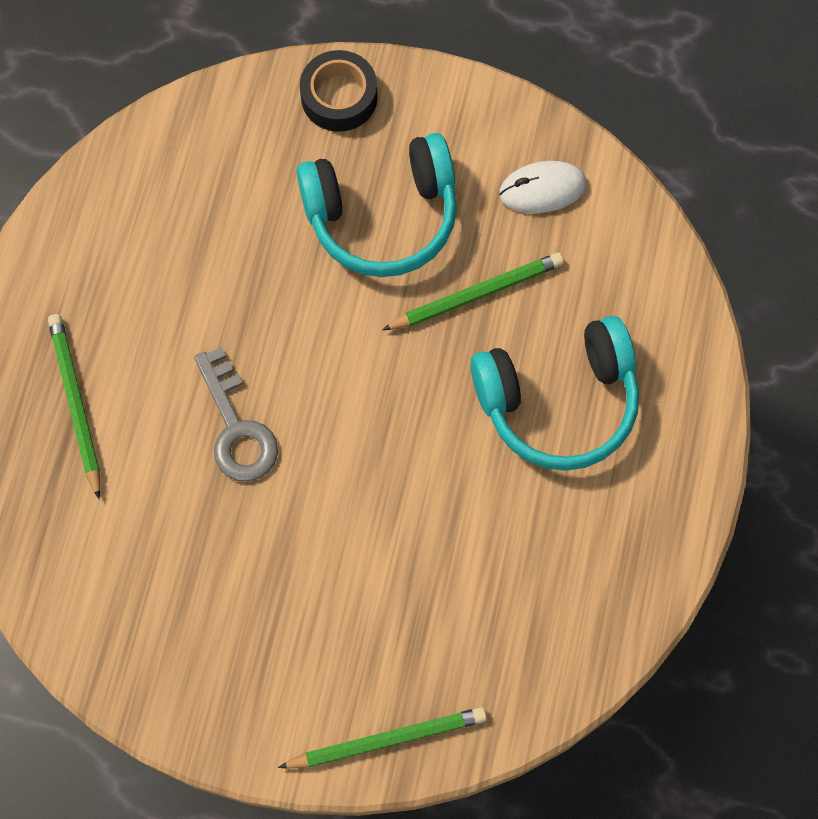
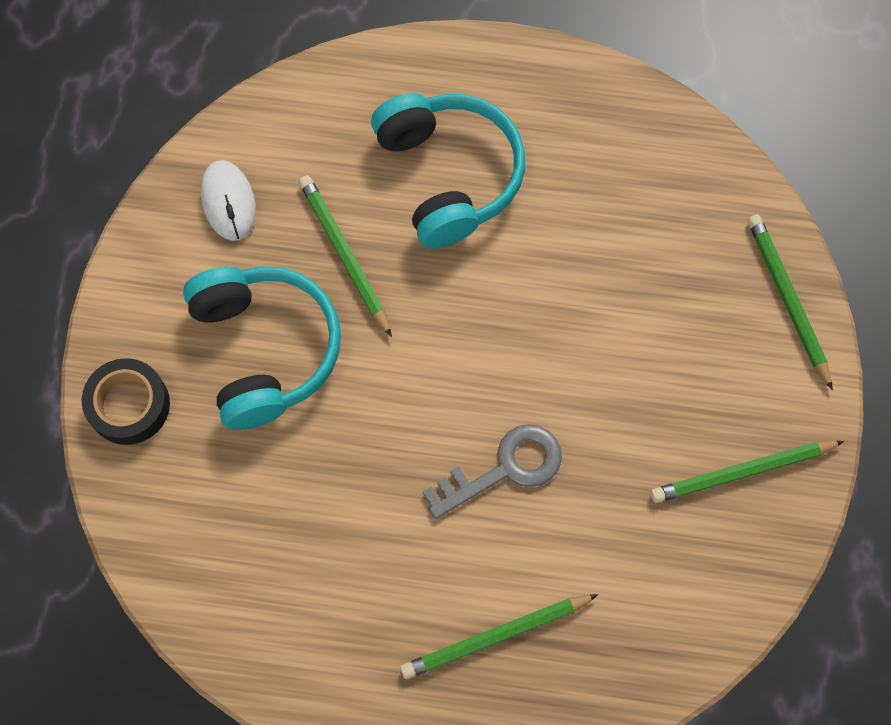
camera: 95 degrees left, 0 degrees up
none -> green pencil [651,441,844,503]

